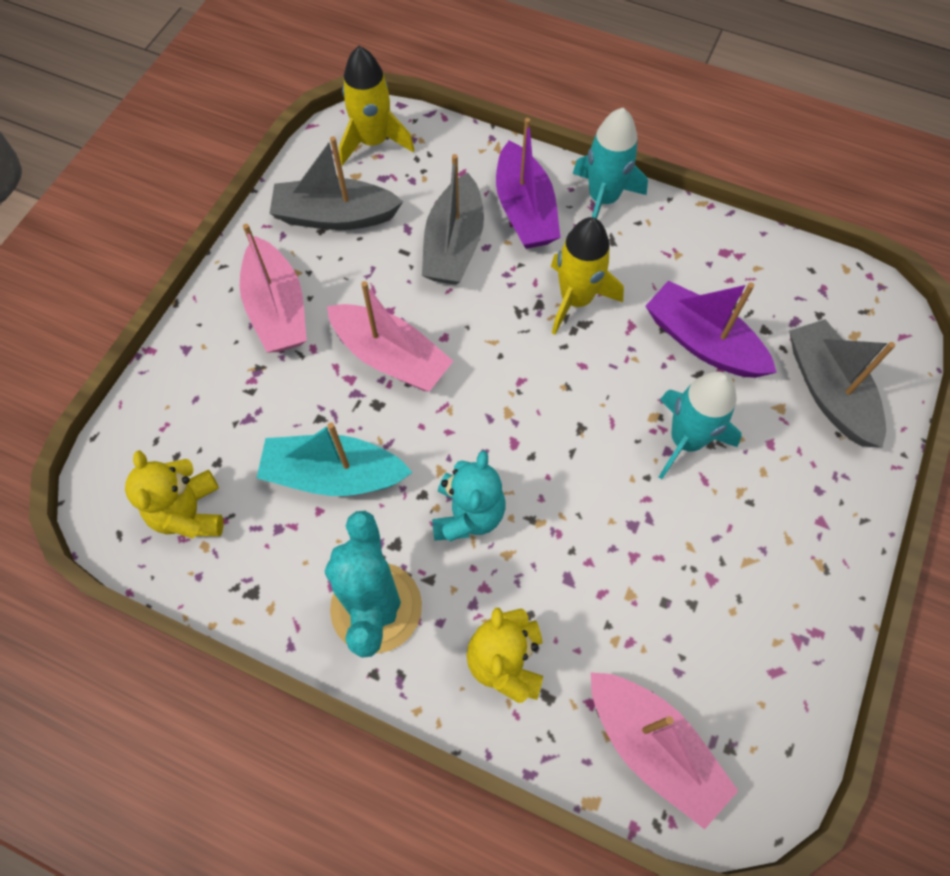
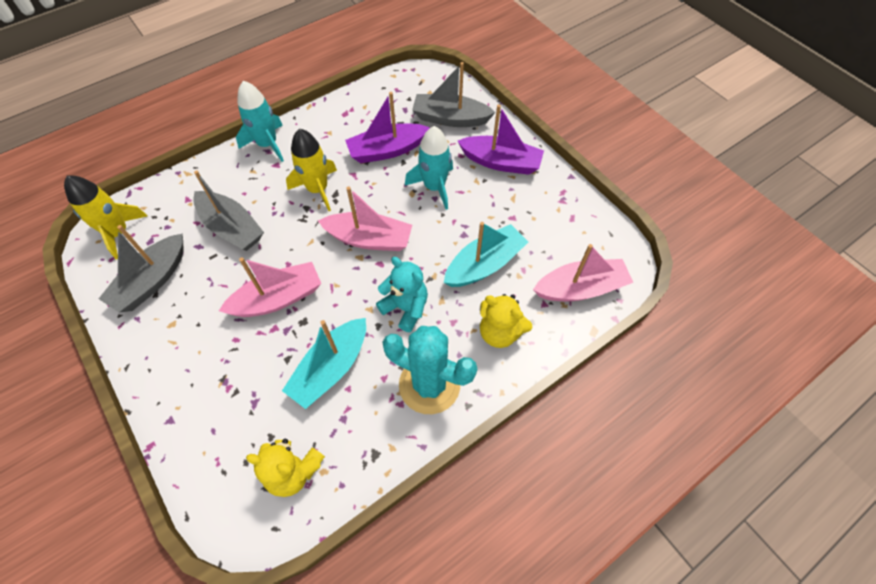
camera: 60 degrees left, 5 degrees down
pink boat [240,224,307,352] -> pink boat moved to [318,187,412,251]
purple boat [496,118,561,249] -> purple boat moved to [458,104,544,175]
none -> turquoise boat [444,222,528,287]

